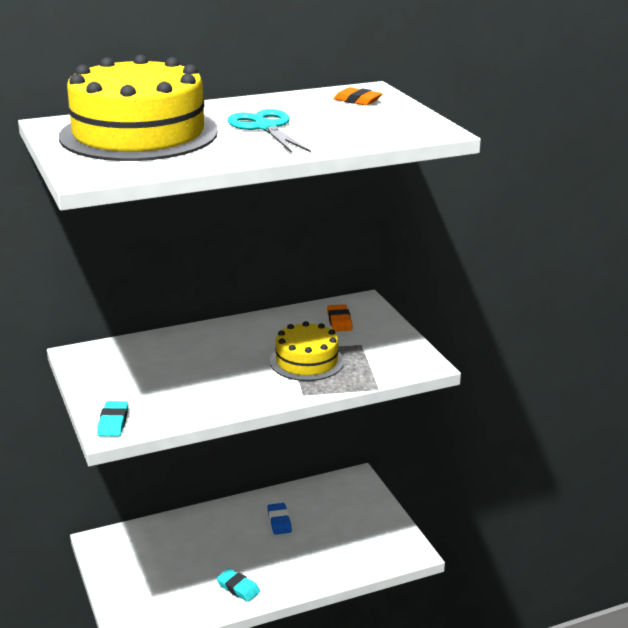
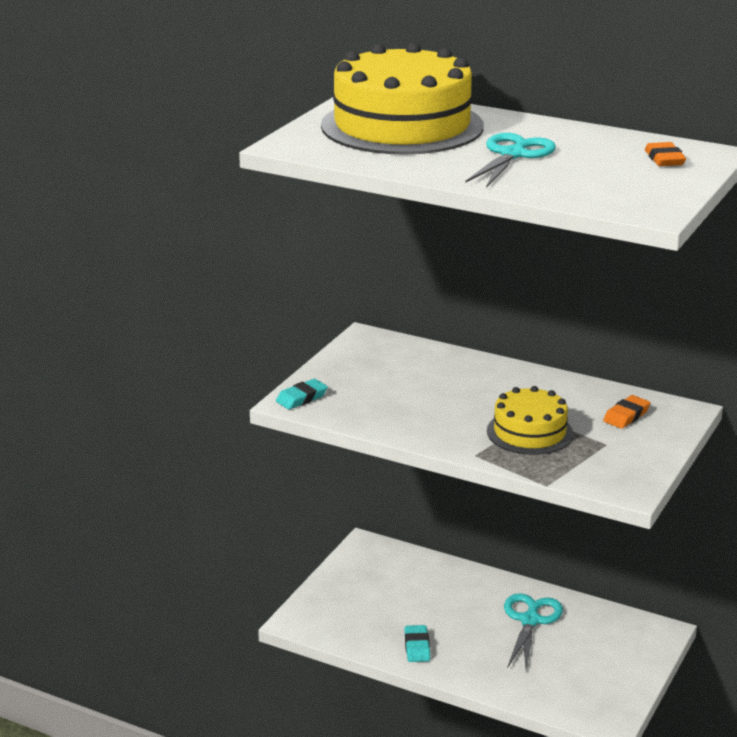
camera: 50 degrees right, 0 degrees up
blue eraser [267,503,292,535] -> turquoise scissors [504,593,563,669]

